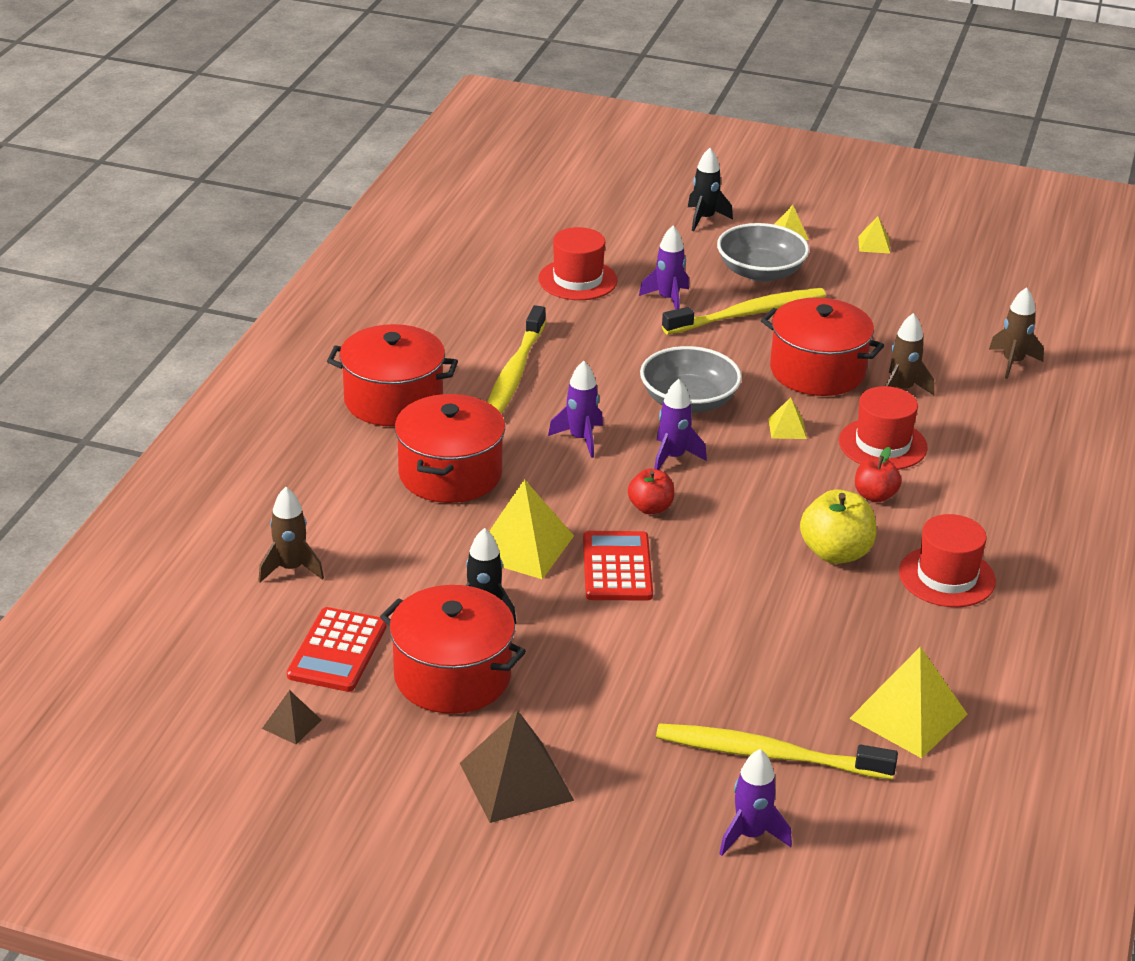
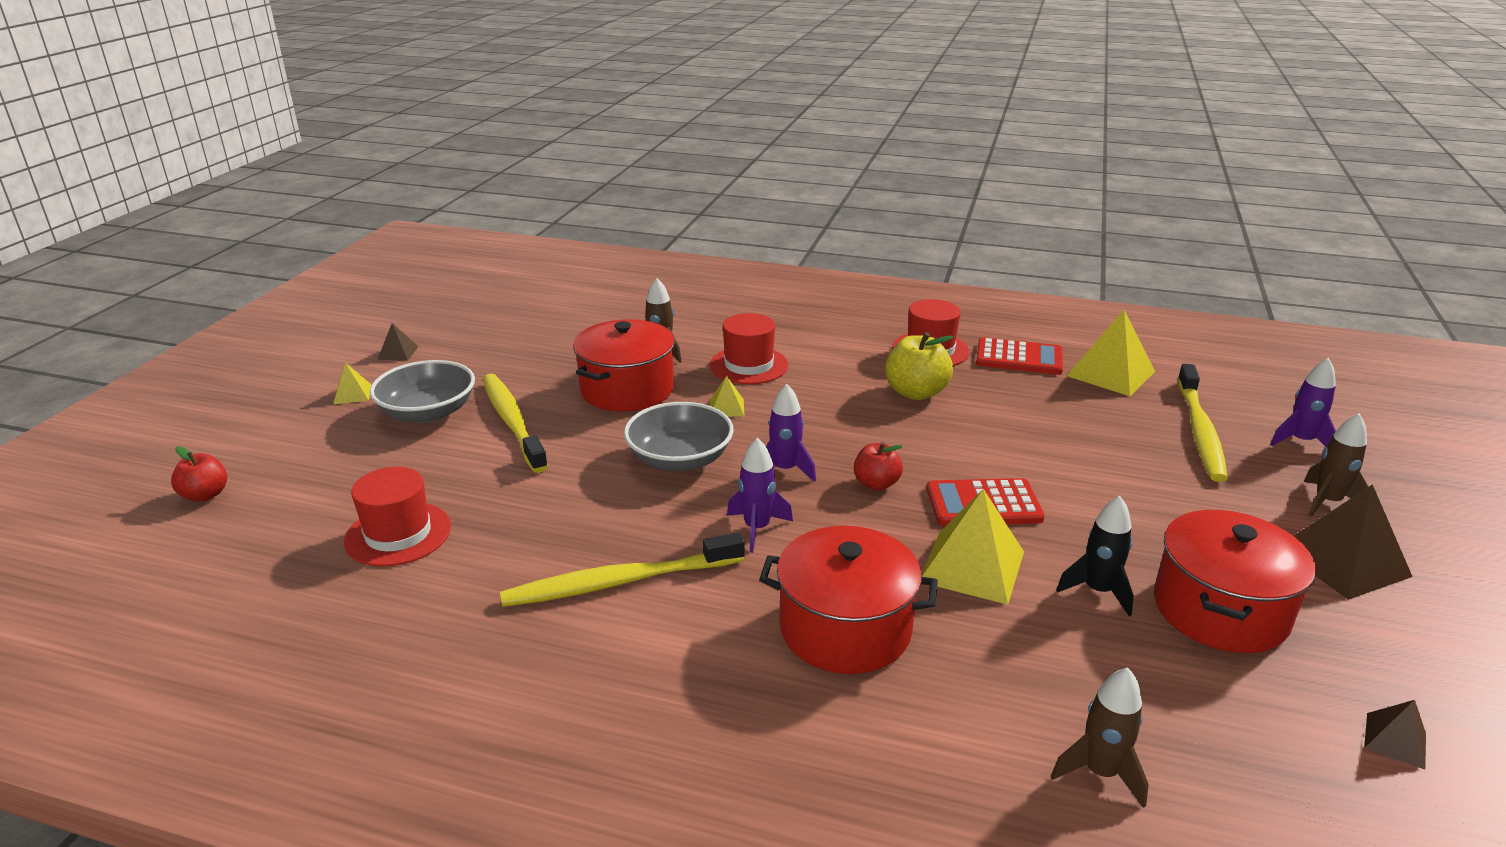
camera: 90 degrees left, 5 degrees down
red calculator [287,607,387,692] -> red calculator moved to [976,337,1063,375]
red pot [327,324,458,427] -> none
yellow toothbrush [487,305,546,414] -> yellow toothbrush turned 150 degrees clockwise [500,532,745,607]
purple rocket [639,226,689,310] -> none
black rocket [688,148,733,231] -> none
red apple [855,447,902,502] -> red apple moved to [171,446,227,502]
yellow pyramid [858,216,890,253] -> brown pyramid [377,323,419,361]
brown rocket [989,287,1044,379] -> brown rocket moved to [1303,413,1368,517]

